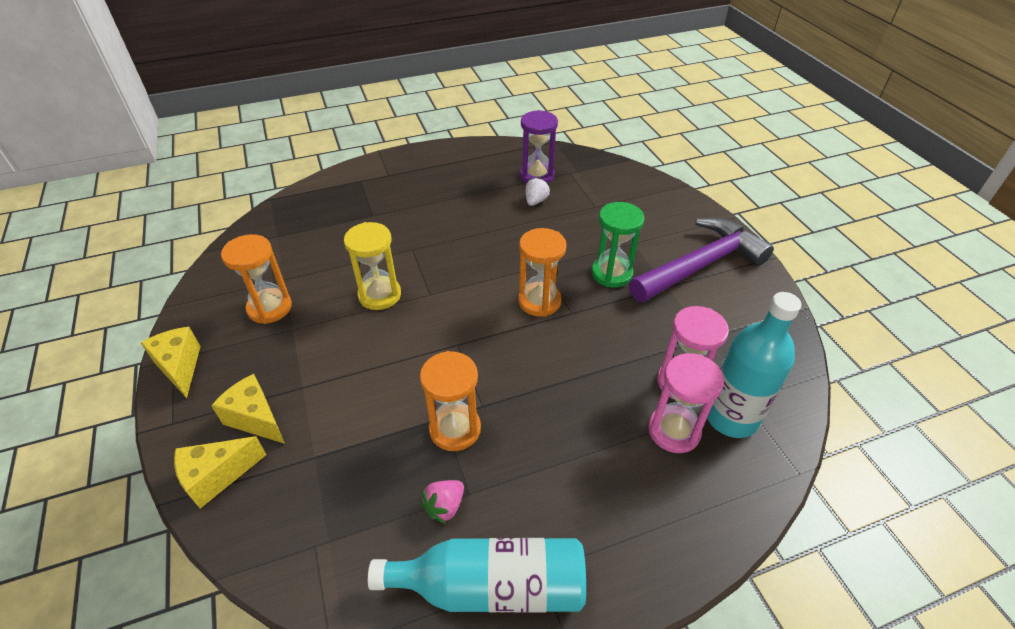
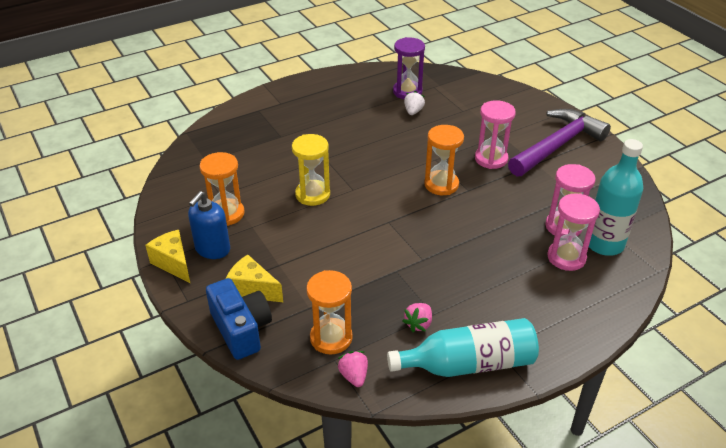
camera: 10 degrees left, 5 degrees down
yellow cheese [174,436,267,509] -> blue camera [206,278,272,360]
orange hourglass [420,351,481,451] -> orange hourglass moved to [306,270,353,355]
green hourglass [591,202,645,288] -> pink hourglass [475,100,516,169]
none -> blue soap dispenser [188,191,230,259]
none -> pink strawberry [337,351,368,387]

